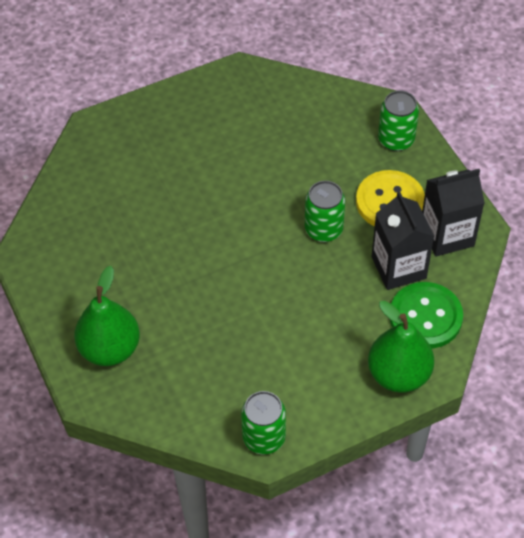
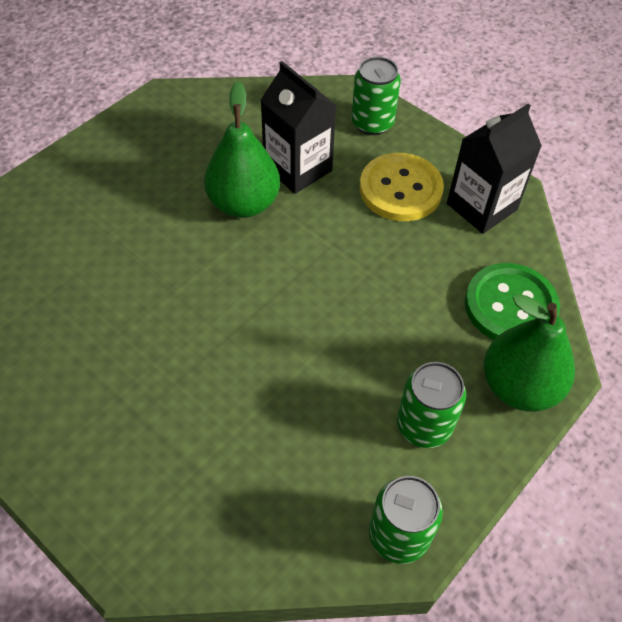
camera: 25 degrees left, 0 degrees up
green pear [74,266,140,366] -> green pear moved to [204,81,280,218]
green can [305,181,345,242] -> green can moved to [397,362,466,448]
black carton [372,191,434,290] -> black carton moved to [261,61,337,194]

